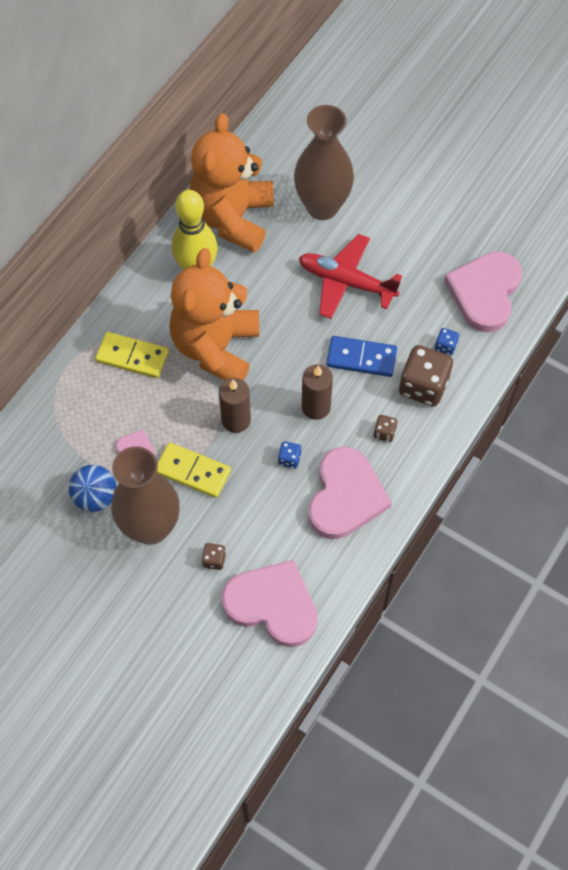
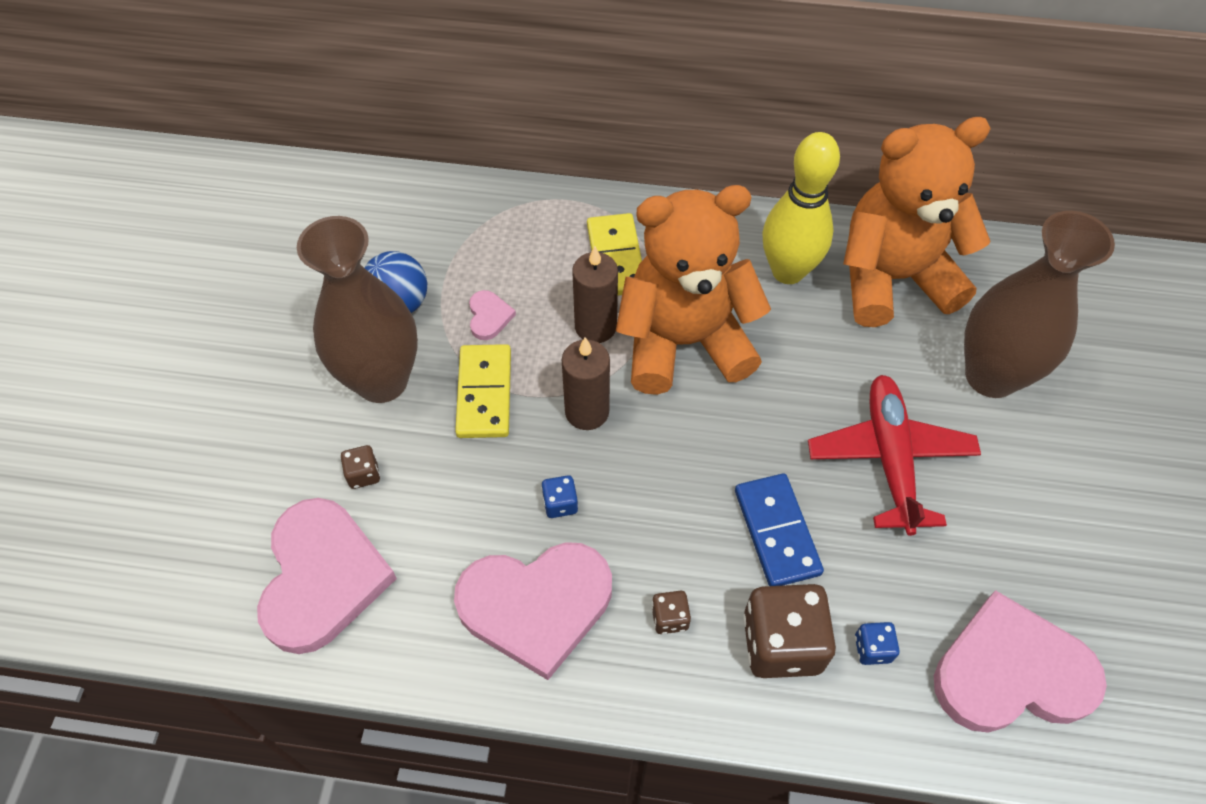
camera: 65 degrees right, 5 degrees down
brown candle [302,364,333,420] -> brown candle moved to [572,246,618,343]

